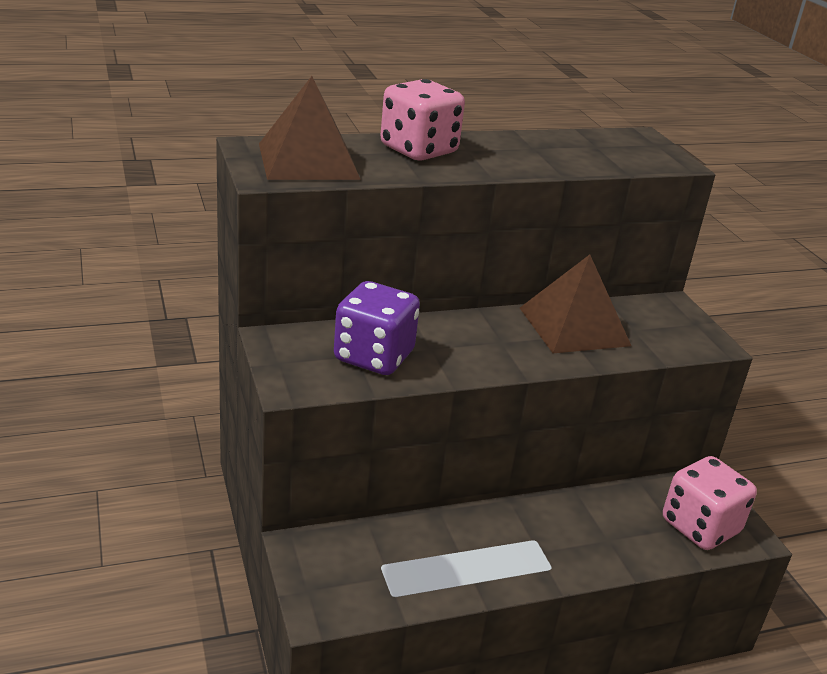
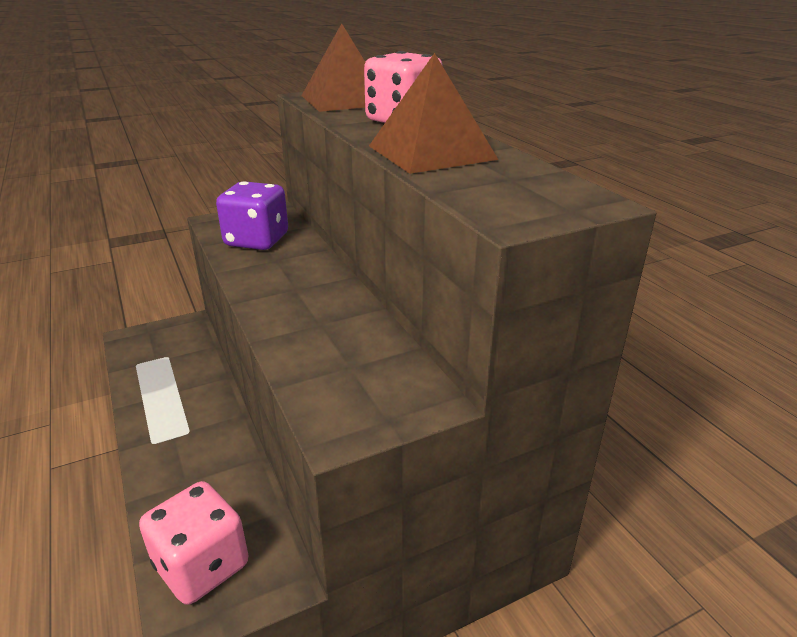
camera: 85 degrees right, 0 degrees up
brown pyramid [520,255,631,353] -> brown pyramid moved to [369,53,498,174]

